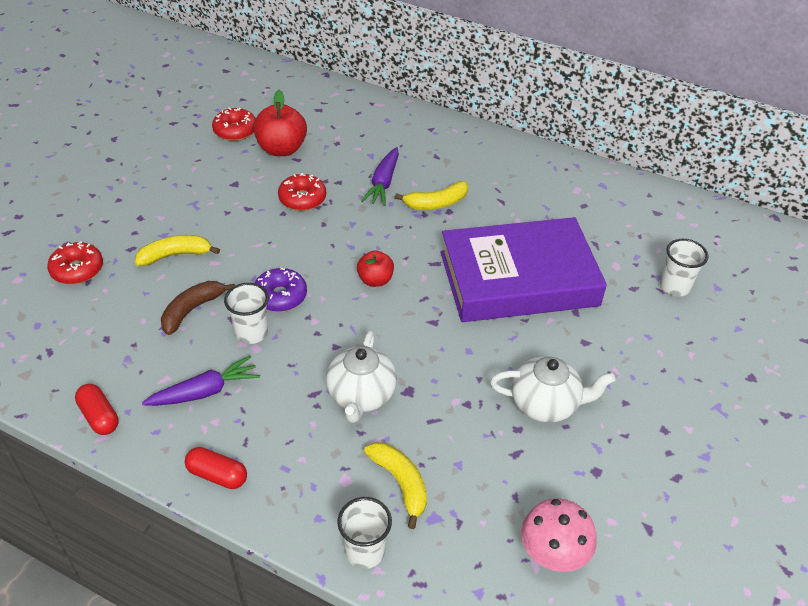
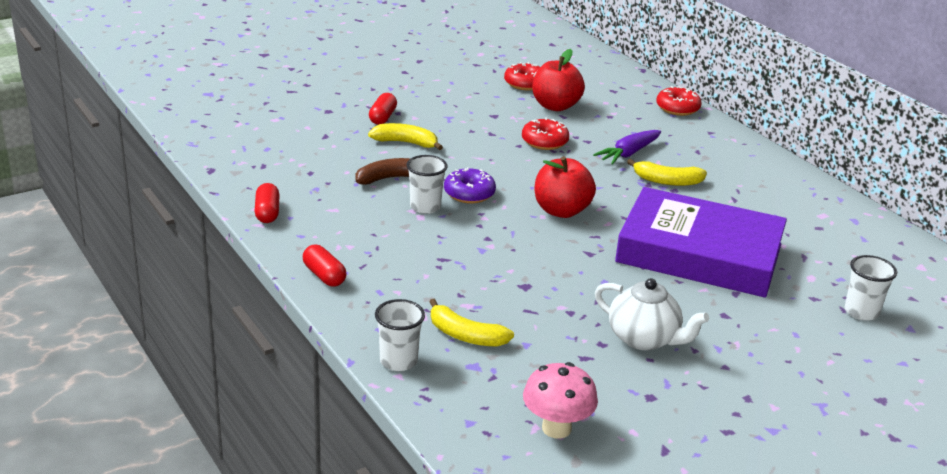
camera: 30 degrees right, 15 degrees down
red donut [47,242,103,284] -> red donut moved to [656,86,702,116]
purple carrot [142,356,260,406] -> none
white teapot [326,330,397,423] -> none
red apple [357,250,394,287] -> red apple [535,156,596,218], size x1.64
yellow banana [364,442,427,529] -> yellow banana turned 120 degrees clockwise [429,299,514,347]
none -> red capsule [369,93,397,125]

